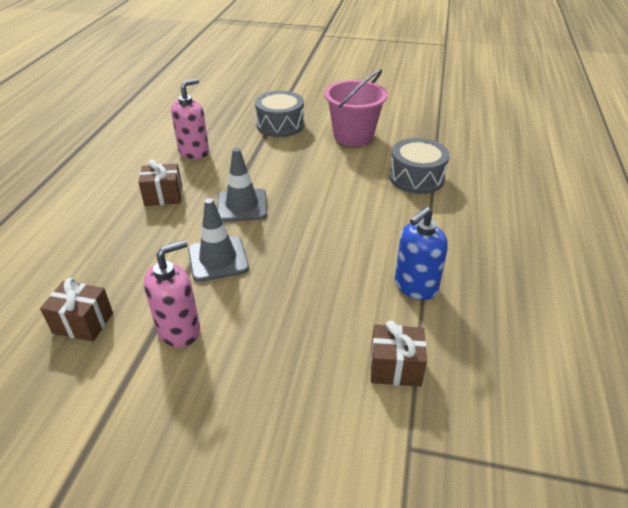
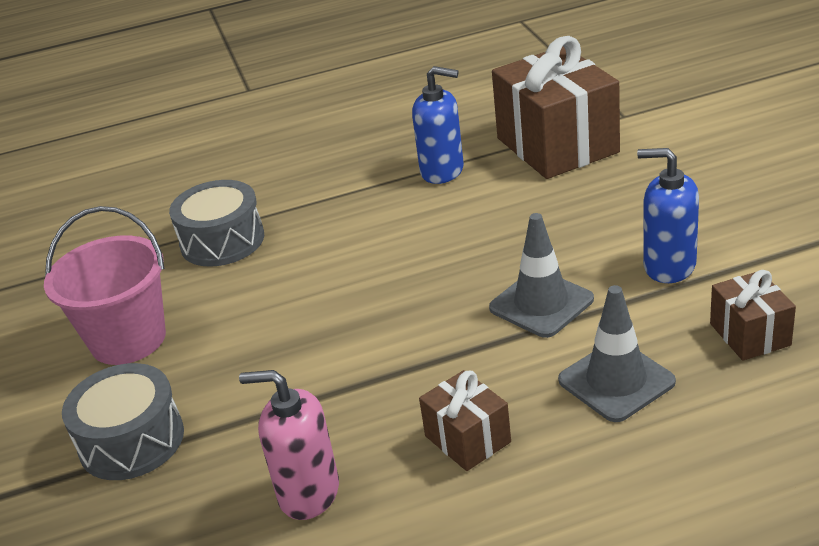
camera: 115 degrees left, 5 degrees down
pink soap dispenser [144,240,200,348] -> blue soap dispenser [637,148,699,283]
grey traffic cone [217,148,267,222] -> grey traffic cone moved to [558,285,676,422]
brown gift [370,320,427,387] -> brown gift [492,36,620,179], size x2.02

